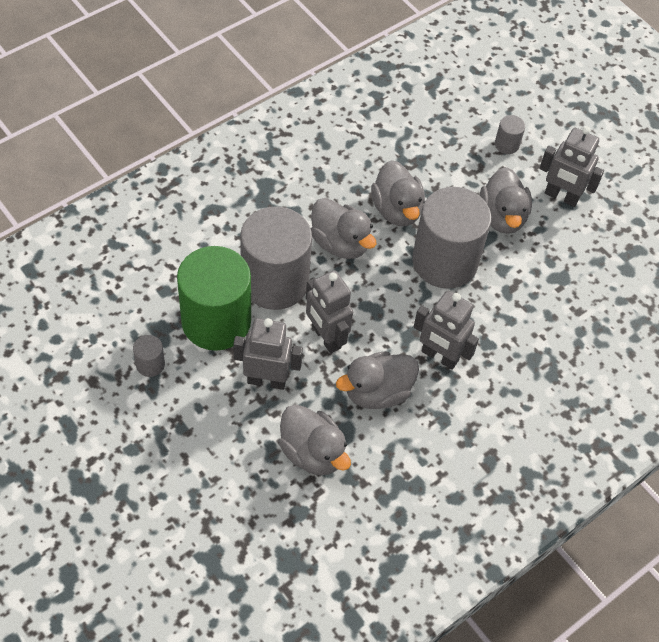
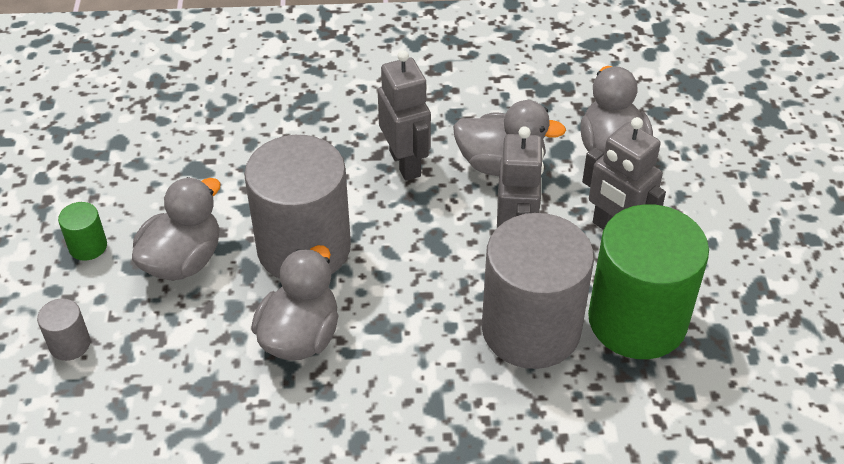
camera: 140 degrees left, 10 degrees down
grey cylinder [133,335,165,377] -> none
grey duck [311,198,377,259] -> none
grey robot [539,126,604,207] -> green cylinder [58,202,107,261]

